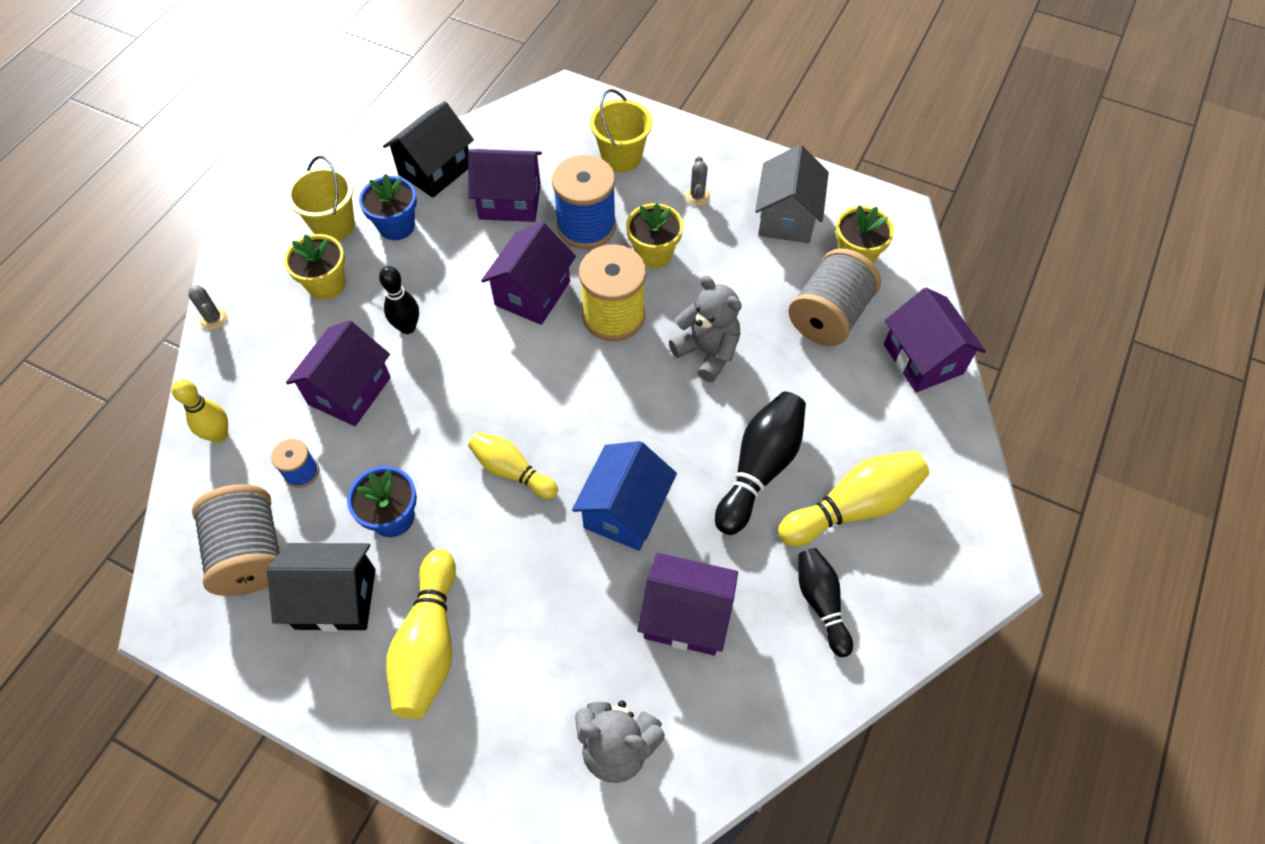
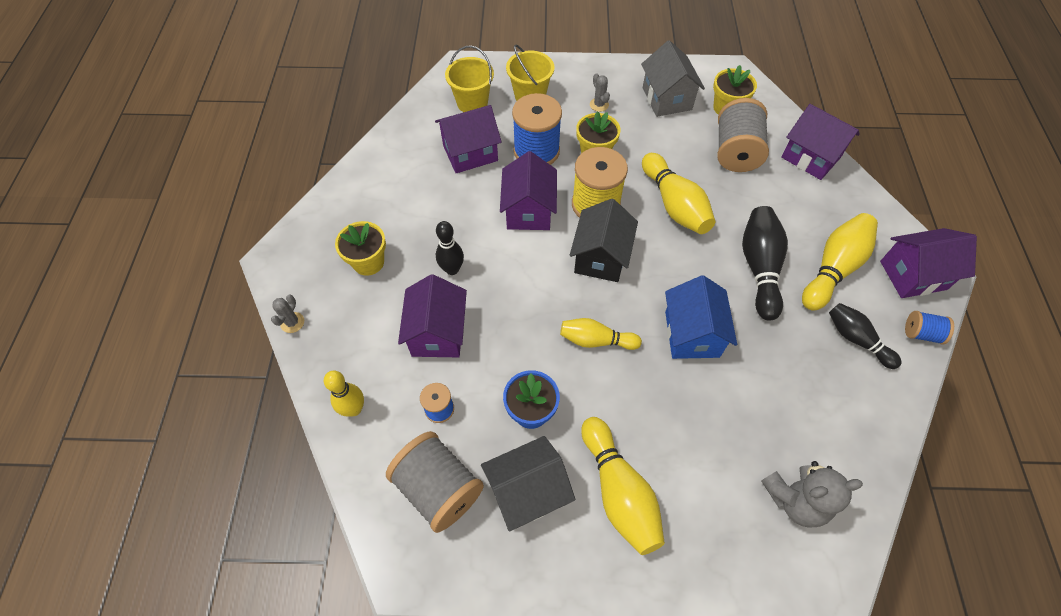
camera: 25 degrees left, 0 degrees up
grey cactus [188,285,228,330] -> grey cactus turned 75 degrees clockwise [271,295,304,333]
yellow bucket [286,156,355,241] -> yellow bucket moved to [445,45,494,112]
blue flower pot [359,174,417,240] -> none
black house [383,101,474,198] -> black house moved to [570,199,638,282]
purple house [637,553,738,655] -> purple house moved to [880,228,977,298]
grey teddy bear [669,276,742,382] -> yellow bowling pin [642,153,715,234]
none -> blue spool [905,311,954,345]

